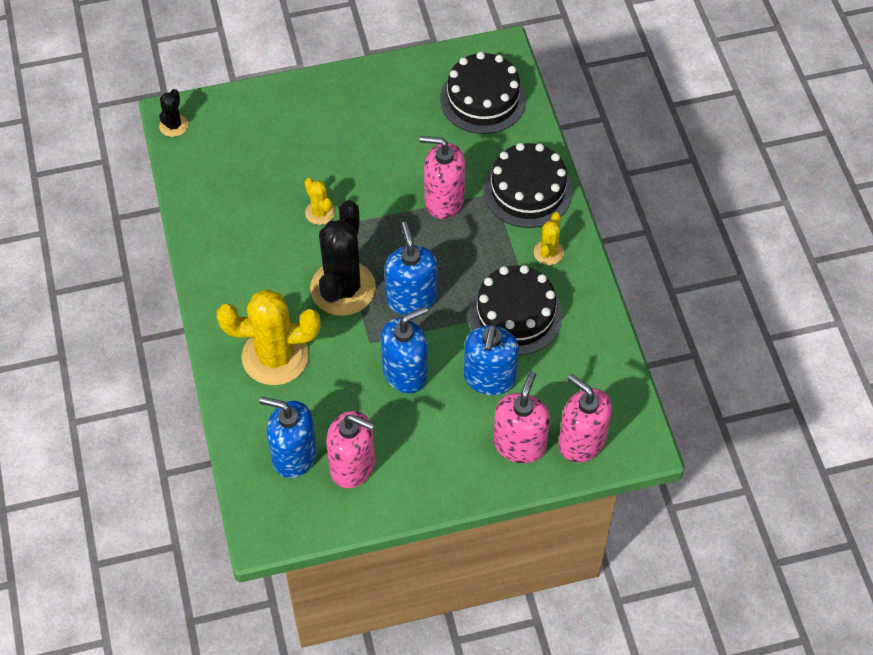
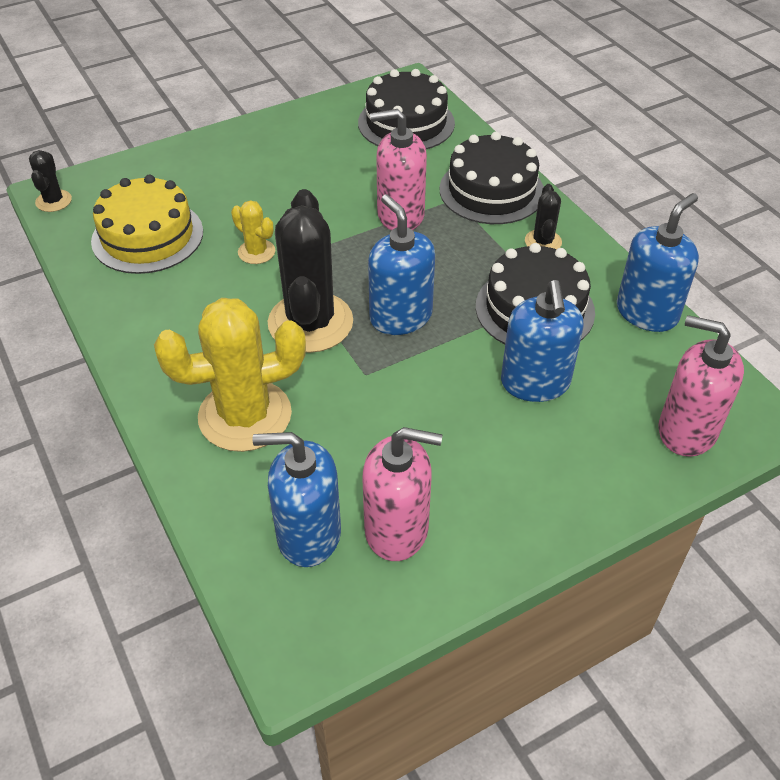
camera: 15 degrees left, 10 degrees down
blue soap dispenser [381,306,428,393] -> blue soap dispenser moved to [617,193,699,332]
pink soap dispenser [493,371,550,463] -> none
yellow cactus [534,212,564,265] -> black cactus [525,184,562,249]
none -> yellow cake [91,175,203,274]

